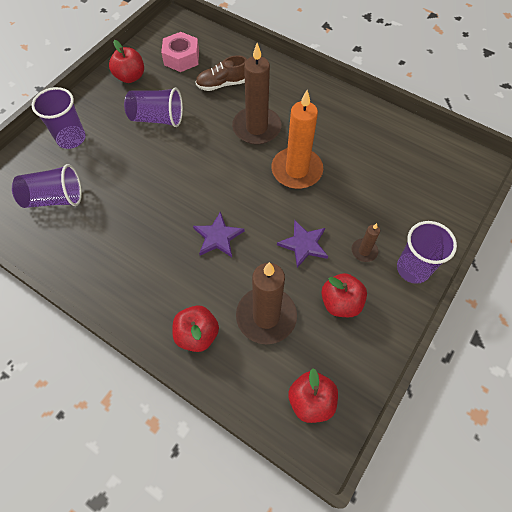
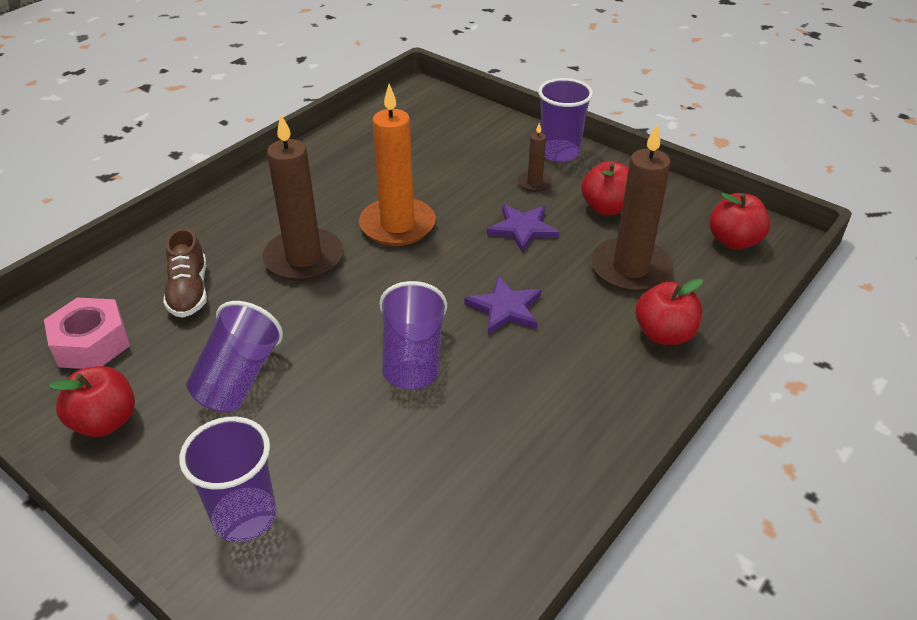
camera: 85 degrees left, 20 degrees down
purple cup [12,164,82,208] -> purple cup moved to [379,281,447,389]

